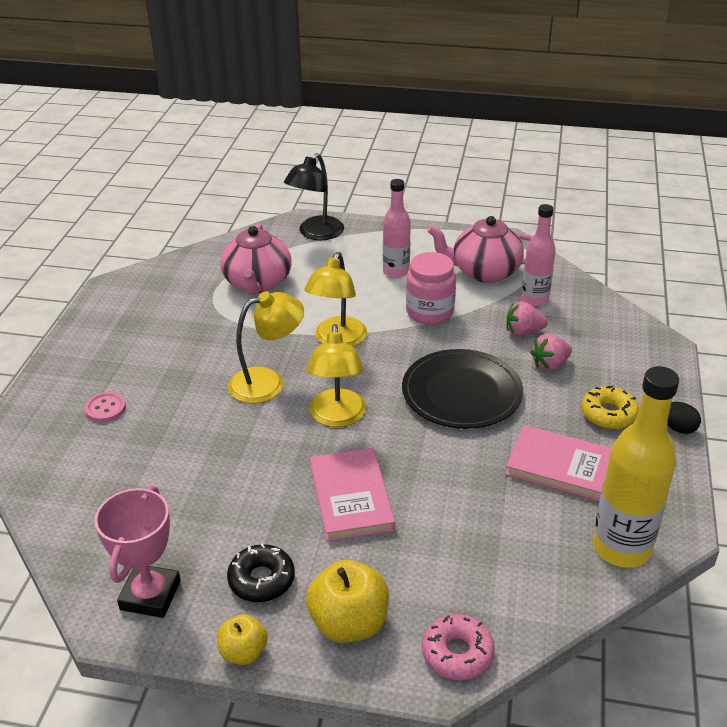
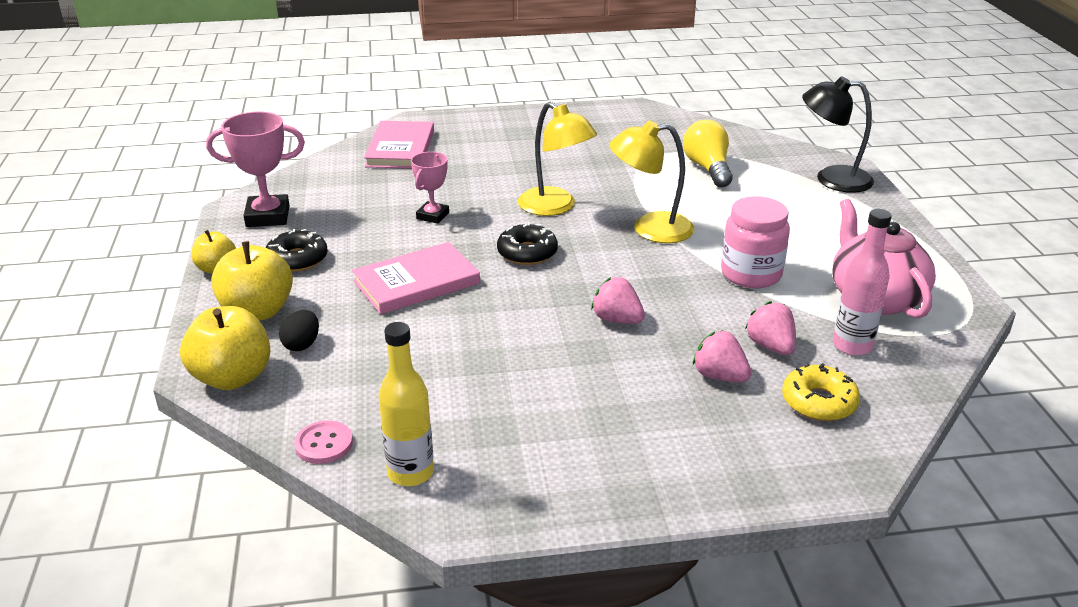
camera: 70 degrees right, 5 degrees down
pink button [85,392,126,422] -> pink button moved to [294,420,353,464]
pink teapot [220,223,292,295] -> yellow light bulb [683,120,733,187]
yellow lamp [306,324,366,427] -> black donut [497,222,558,265]
pink bottle [383,179,411,278] -> none
black plate [402,349,523,429] -> pink strawberry [591,277,645,324]
pink donut [422,614,495,680] -> yellow apple [180,306,270,390]
pink book [505,425,611,501] -> pink book moved to [364,121,434,169]
yellow donut [581,385,639,429] -> yellow donut moved to [782,363,860,421]
yellow bottle [593,366,679,568] -> yellow bottle [379,322,434,486], size x0.63
black egg [667,402,701,434] -> black egg moved to [279,310,319,351]
none -> pink trophy [411,152,449,224]

